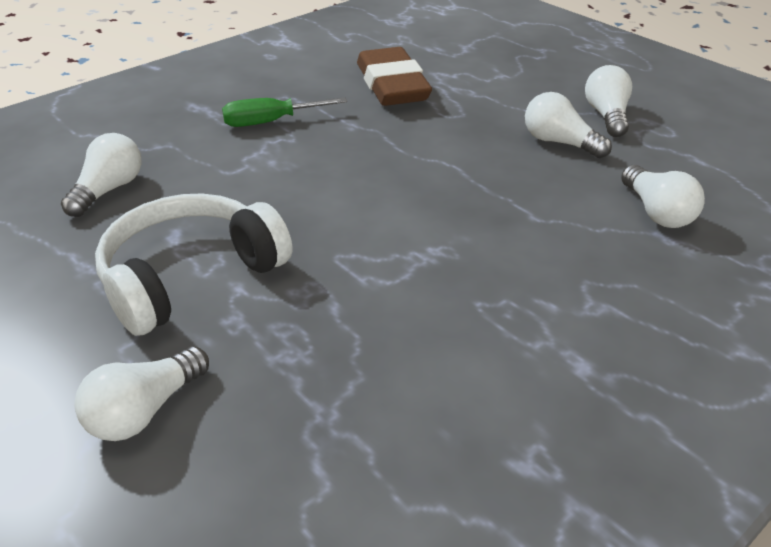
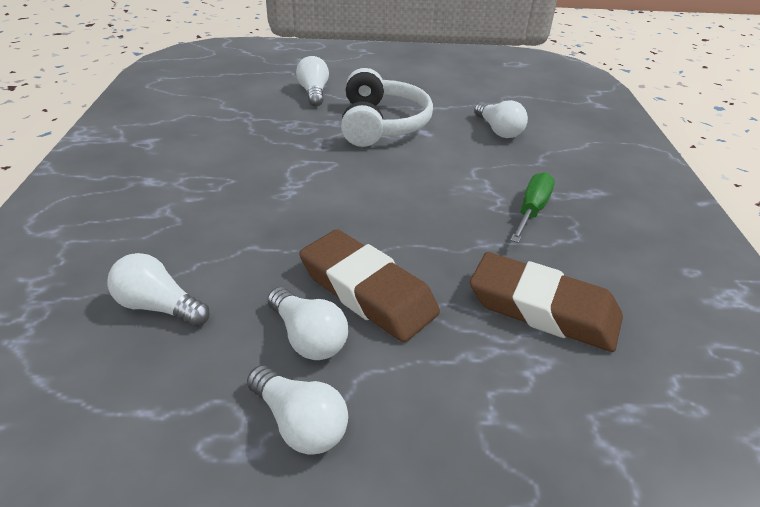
camera: 130 degrees right, 0 degrees up
white light bulb [525,92,612,158] -> white light bulb turned 60 degrees clockwise [267,287,348,360]
none -> brown eraser [299,229,440,342]

